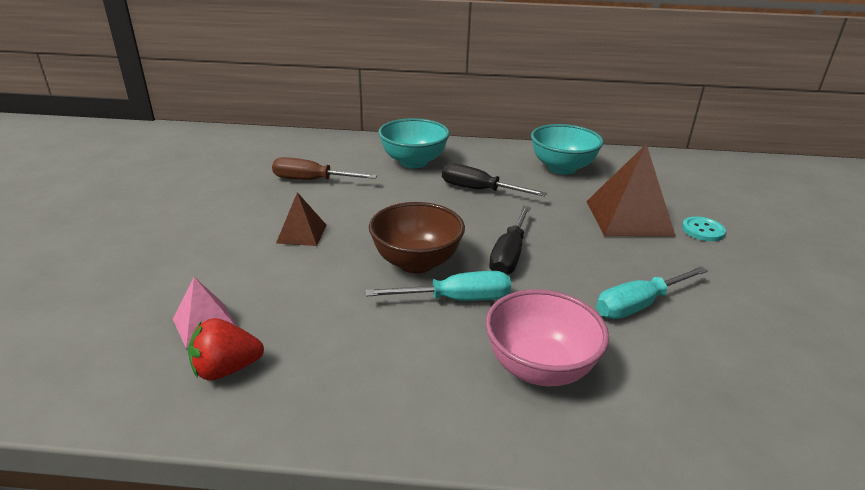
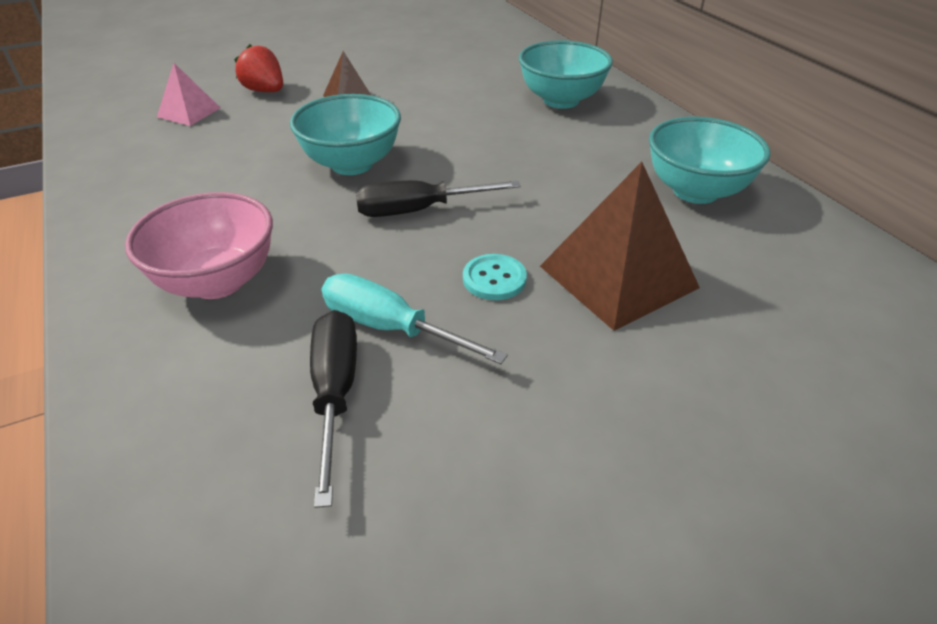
camera: 60 degrees right, 10 degrees up
red strawberry [188,318,264,380] -> red strawberry moved to [234,44,283,92]
brown screwdriver [272,157,377,180] -> none
turquoise screwdriver [366,271,511,301] -> none
brown bowl [369,202,465,274] -> turquoise bowl [290,94,401,175]
black screwdriver [442,163,547,197] -> black screwdriver moved to [310,310,357,508]
turquoise button [682,216,726,241] -> turquoise button moved to [463,254,527,300]

